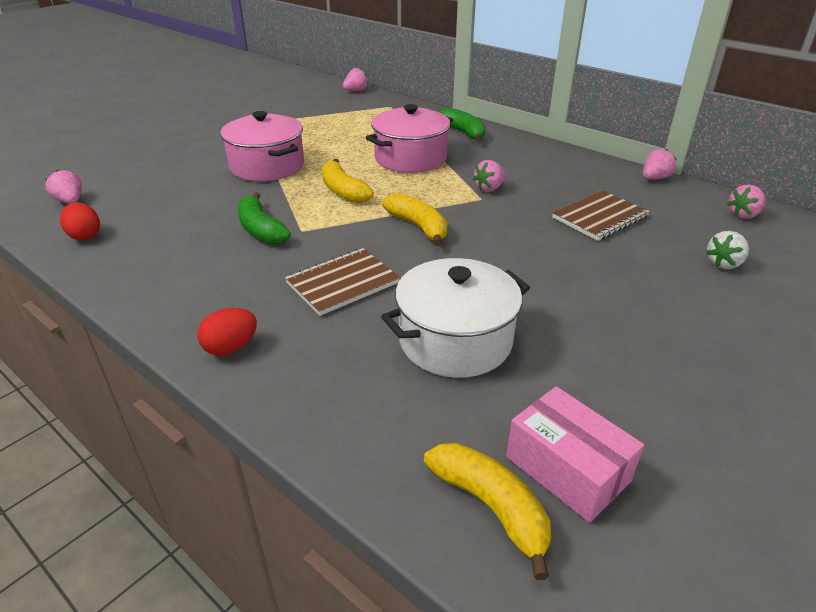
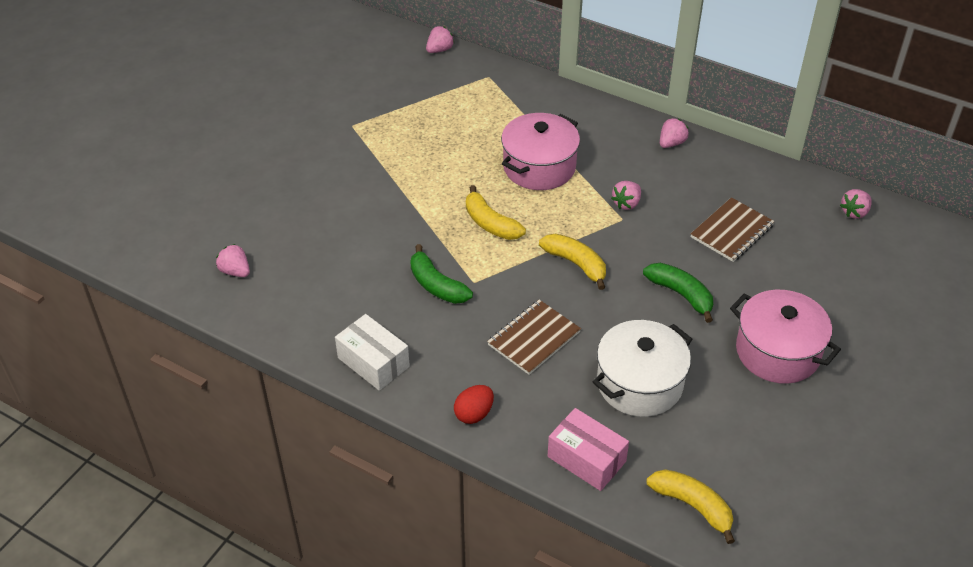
camera: 10 degrees left, 10 degrees up
red egg [60,202,100,241] -> none
pink pot [220,111,304,181] -> pink pot moved to [730,290,841,384]
green banana [439,108,486,141] -> green banana moved to [643,263,713,323]
pink box [506,386,644,523] -> pink box moved to [548,408,629,491]
pink strawberry [643,149,676,179] -> pink strawberry moved to [660,118,689,148]
white strawberry [706,231,749,269] -> none
none -> white box [335,314,410,391]

